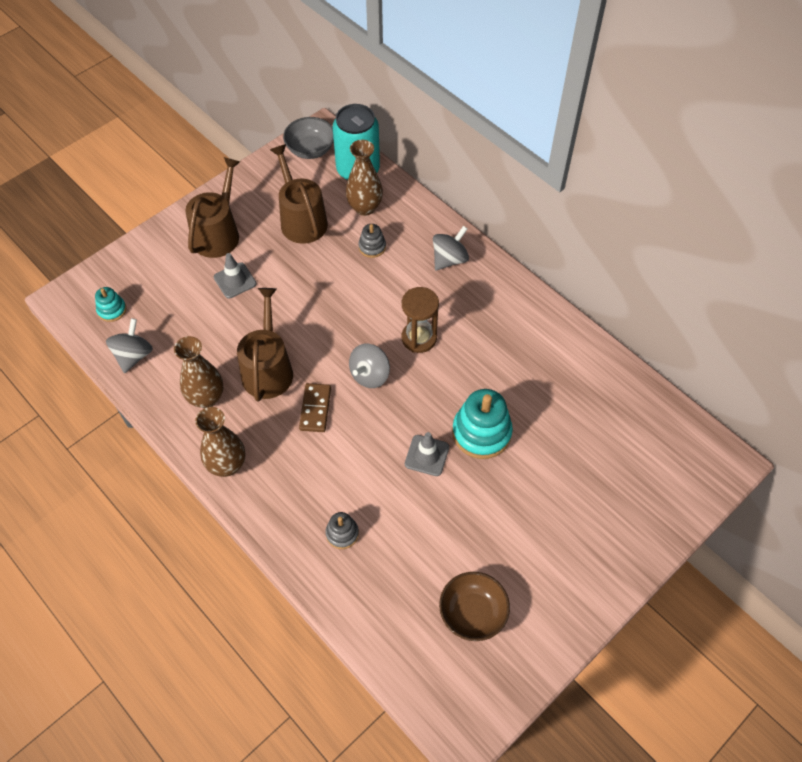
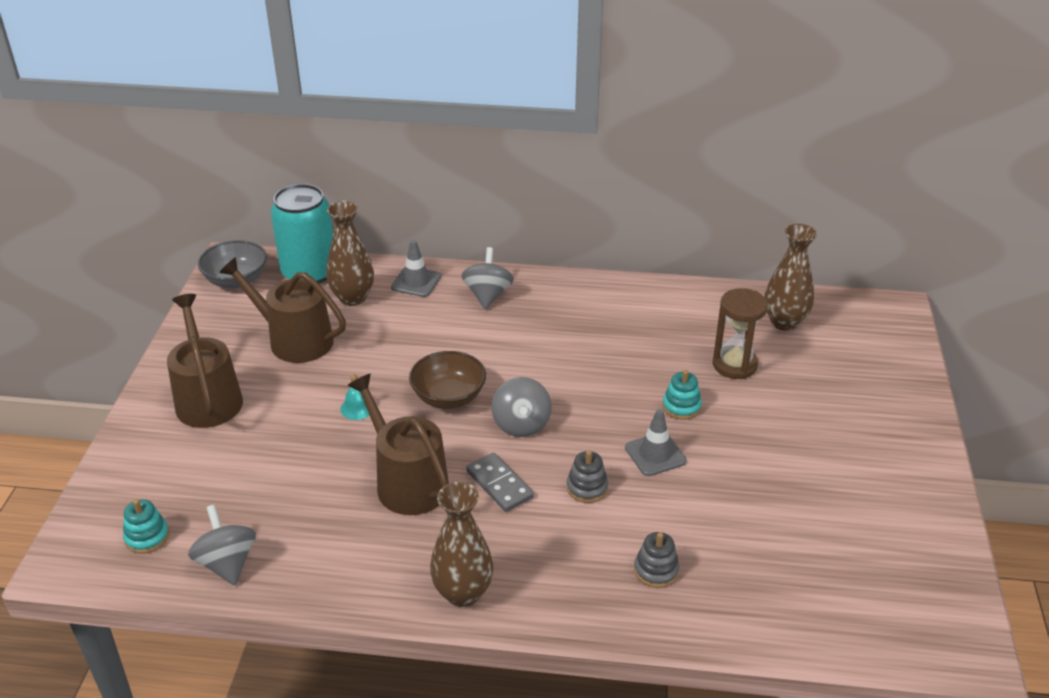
camera: 40 degrees left, 20 degrees down
brown vase [174,336,223,408] -> brown vase moved to [764,224,817,331]
grey traffic cone [214,253,257,298] -> grey traffic cone moved to [391,240,441,297]
brown domino [299,383,331,432] -> grey domino [466,453,534,512]
grey stacking toy [358,224,386,258] -> grey stacking toy moved to [567,450,608,503]
brown hourglass [402,287,439,353] -> brown hourglass moved to [713,288,768,379]
brown bowl [439,572,510,641] -> brown bowl moved to [409,351,486,409]
turquoise stacking toy [452,389,513,459] -> turquoise stacking toy [662,370,702,420], size x0.52
none -> turquoise bell [340,374,370,420]

